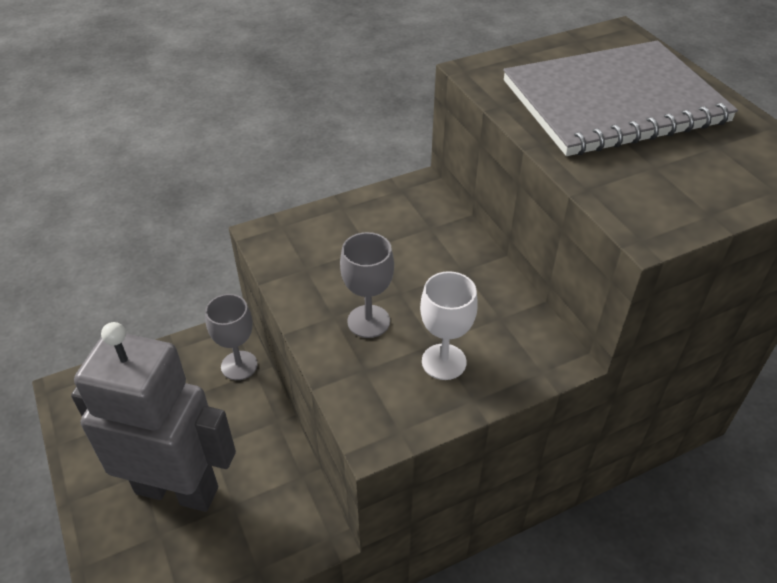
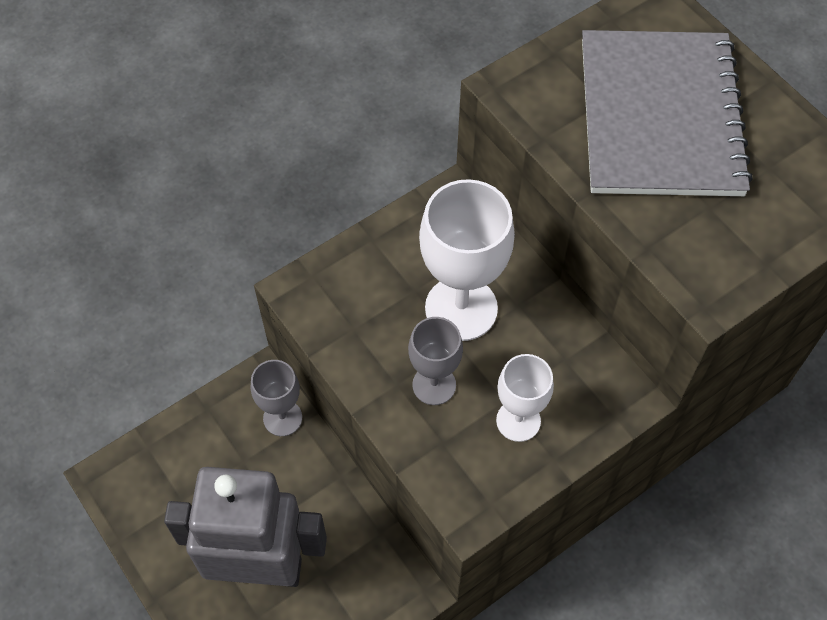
camera: 10 degrees left, 15 degrees up
grey notebook [503,41,738,156] -> grey notebook turned 60 degrees counterclockwise [582,30,753,196]
none -> white goblet [419,179,515,341]

